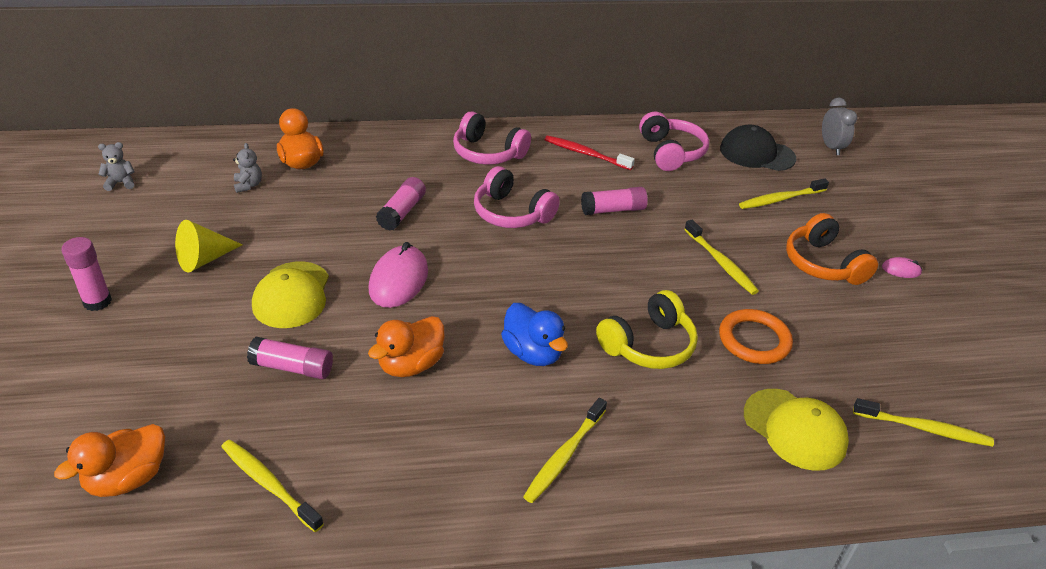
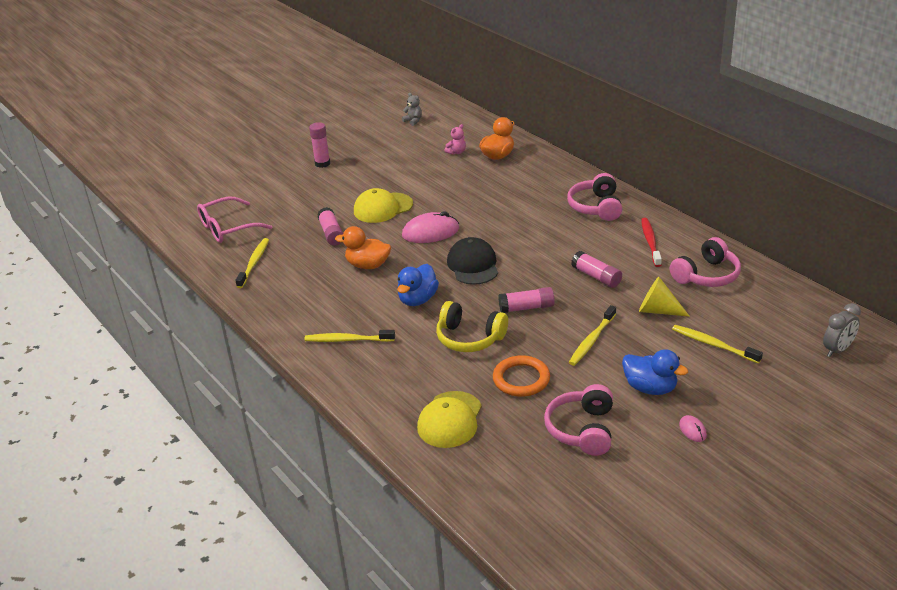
camera: 65 degrees right, 5 degrees down
orange duck [54,424,165,497] -> pink glasses [197,196,272,243]
yellow cone [175,220,243,273] -> yellow cone moved to [639,277,690,317]
grey teddy bear [233,143,262,193] -> pink teddy bear [444,124,466,155]
pink glue stick [376,177,426,231] -> pink glue stick moved to [498,287,555,313]
pink headphones [474,166,560,228] -> pink headphones moved to [544,384,613,456]
black cap [720,125,796,171] -> black cap moved to [447,237,498,285]
orange headphones [786,213,878,285] -> blue duck [622,349,688,395]
yellow toothbrush [853,398,994,447] -> none

